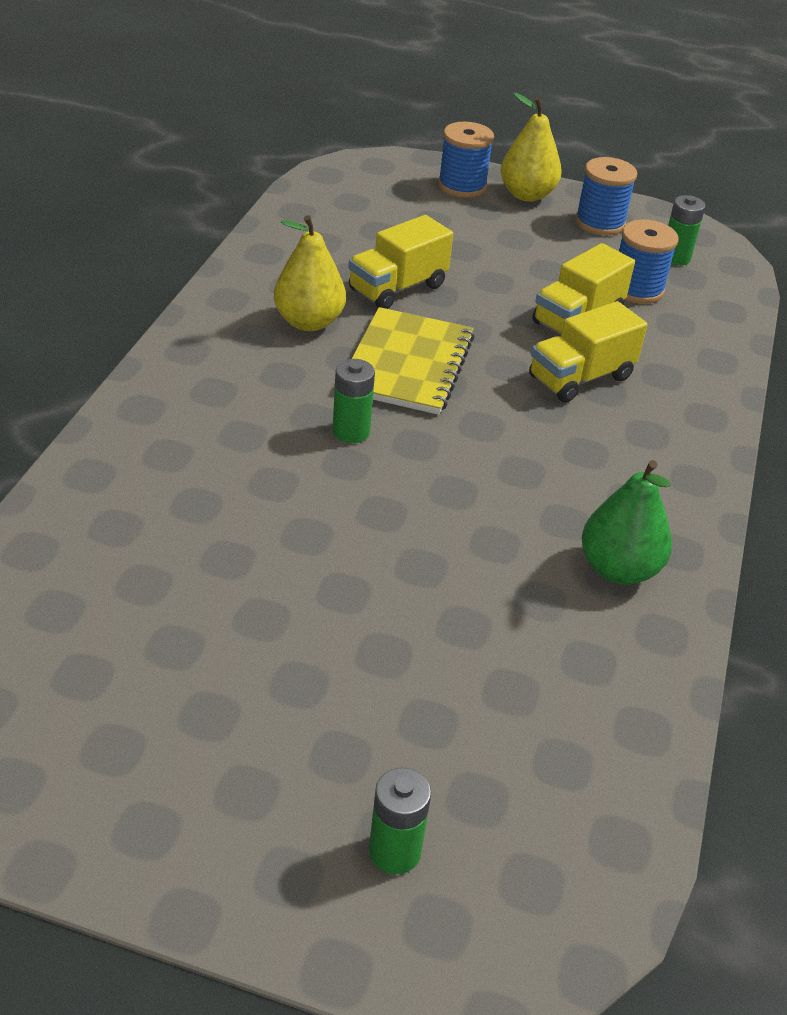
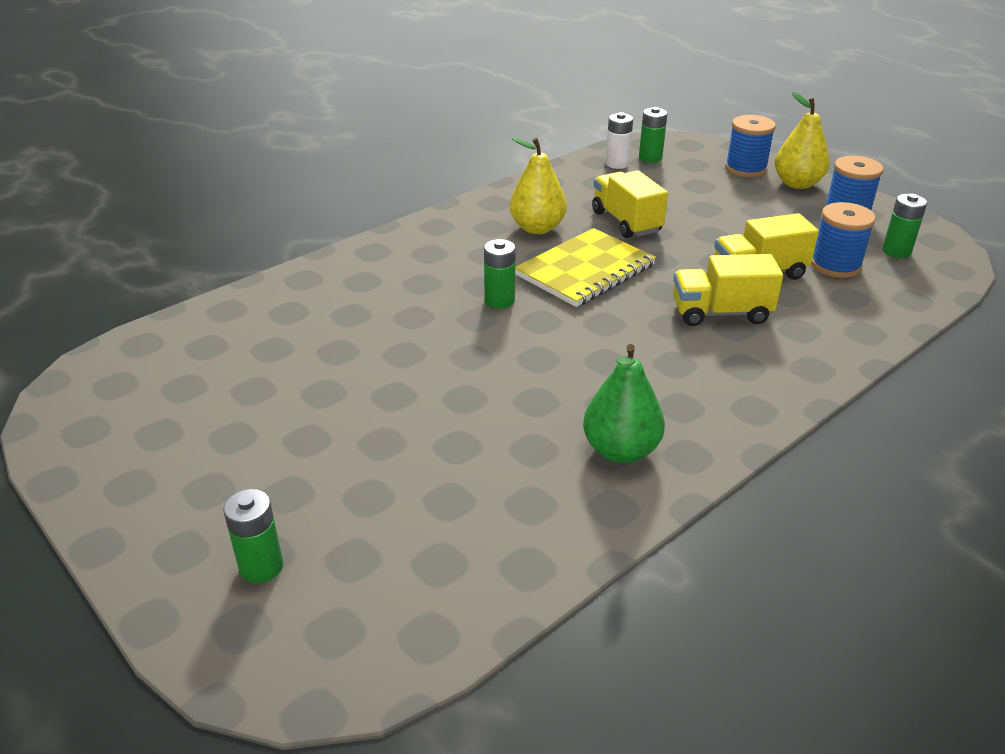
camera: 35 degrees right, 5 degrees down
yellow truck [348,215,453,309] -> yellow truck turned 75 degrees clockwise [592,170,668,238]
none -> white battery [606,112,633,169]
none -> green battery [639,107,667,163]

